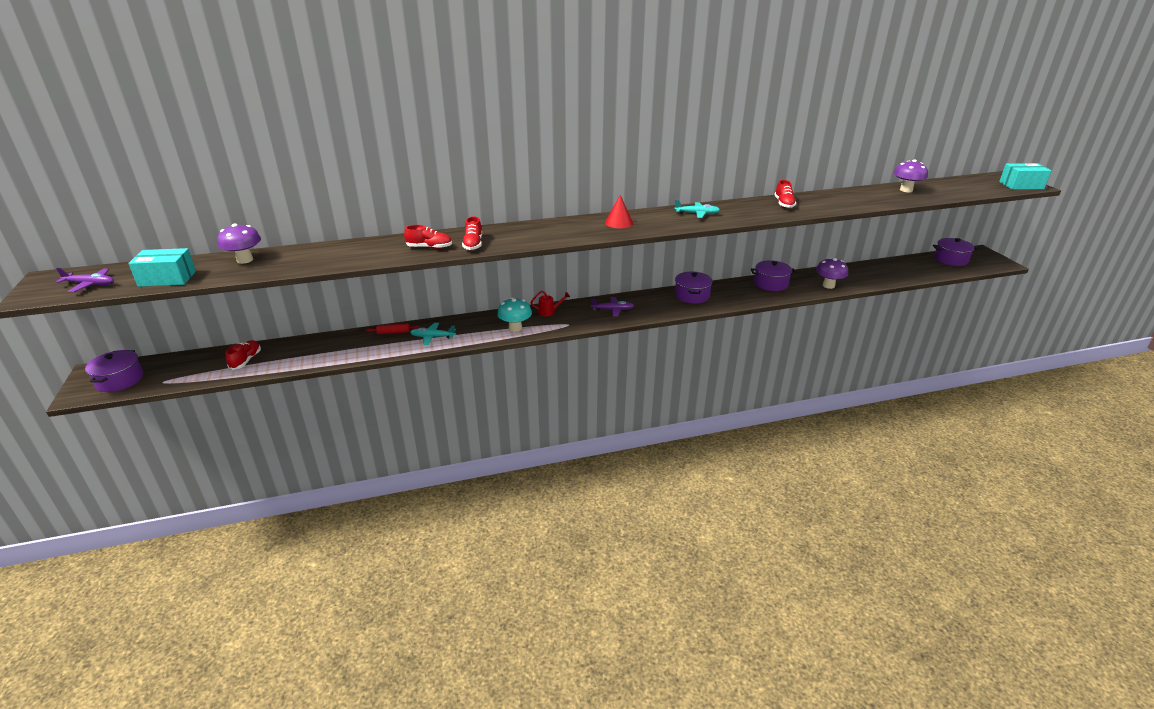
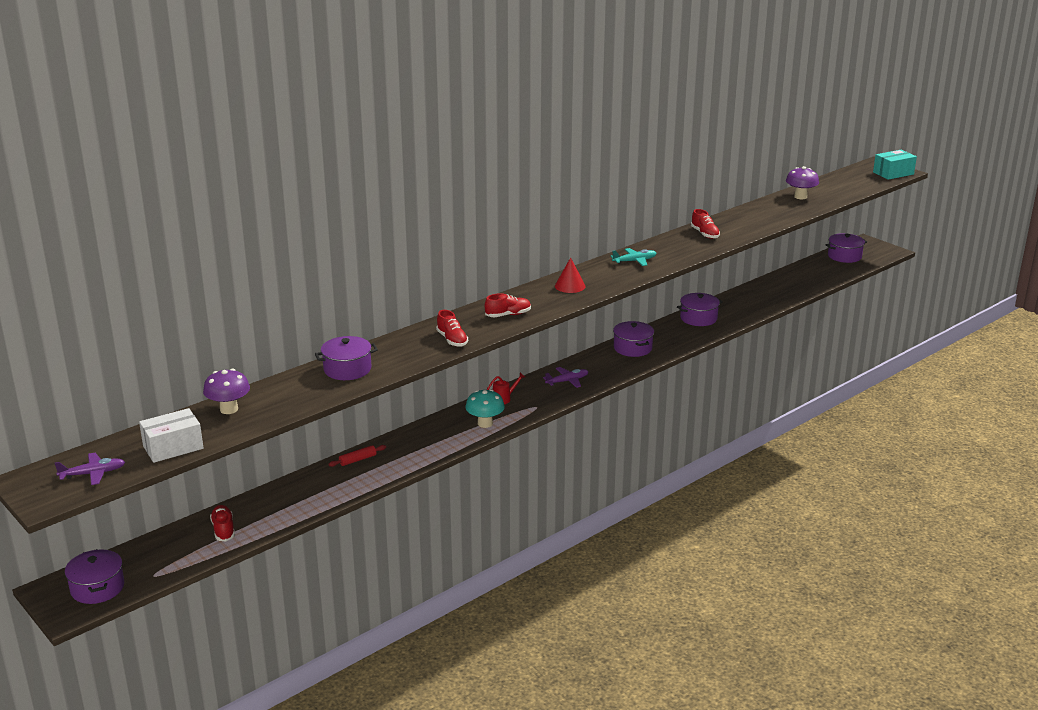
camera: 25 degrees left, 5 degrees down
turquoise box [128,248,196,287] -> white box [139,408,203,463]
red shoe [404,225,452,249] -> red shoe moved to [485,293,531,317]
turquoise plane [410,323,456,345] -> none
purple mushroom [816,258,848,289] -> none
none -> purple pot [315,336,378,380]

